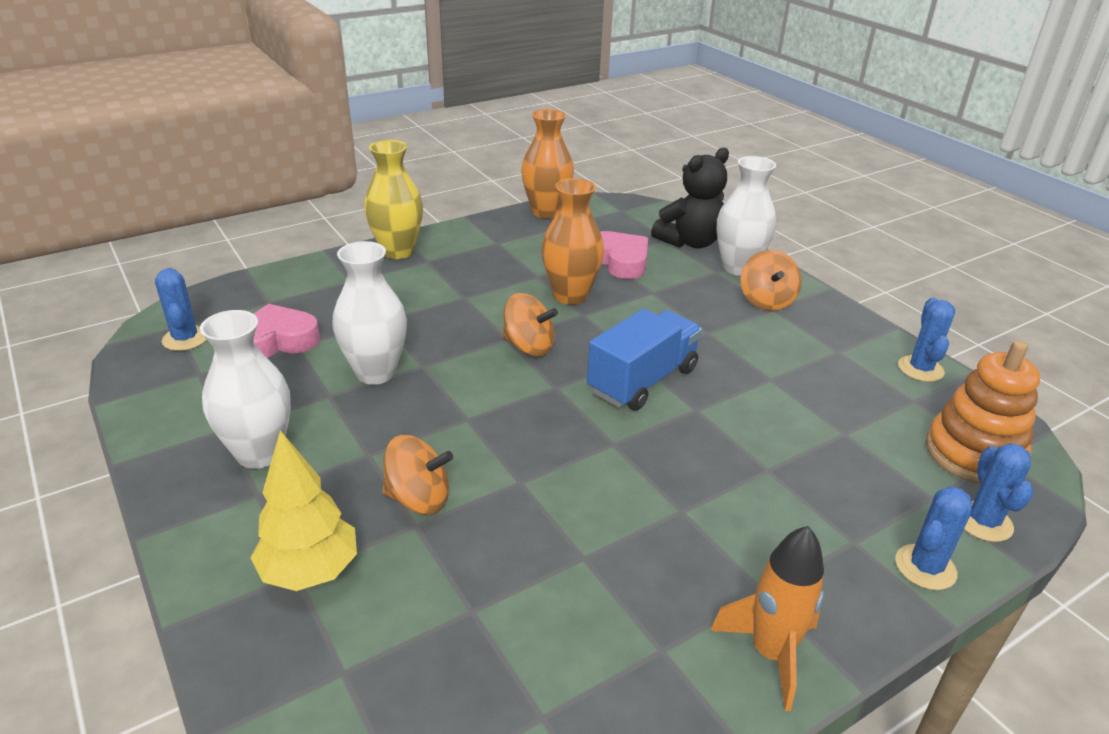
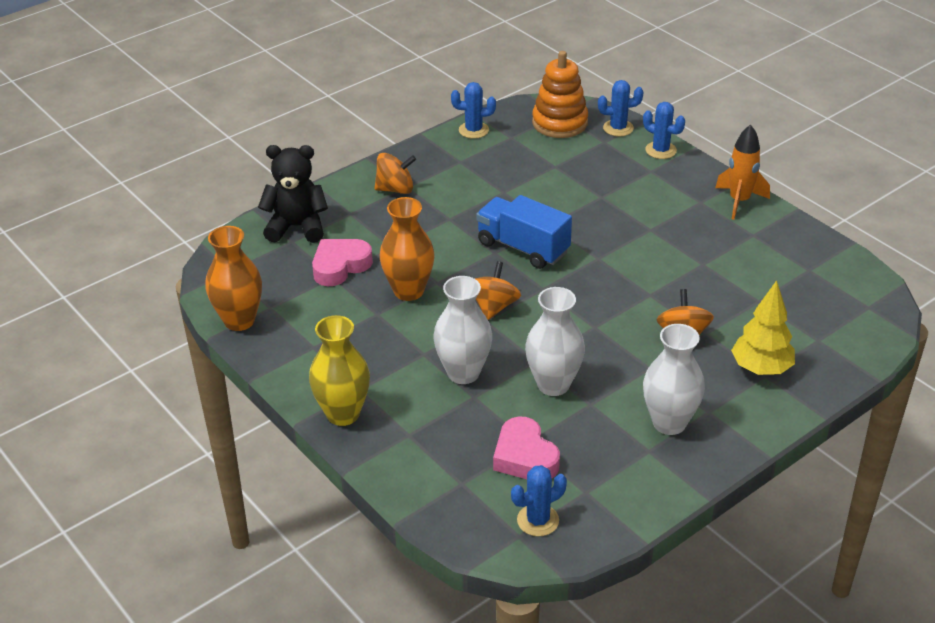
camera: 95 degrees left, 5 degrees up
black teddy bear [651,148,729,248] -> black teddy bear turned 45 degrees counterclockwise [258,145,328,243]
white vase [717,156,776,276] -> white vase moved to [433,276,492,384]

